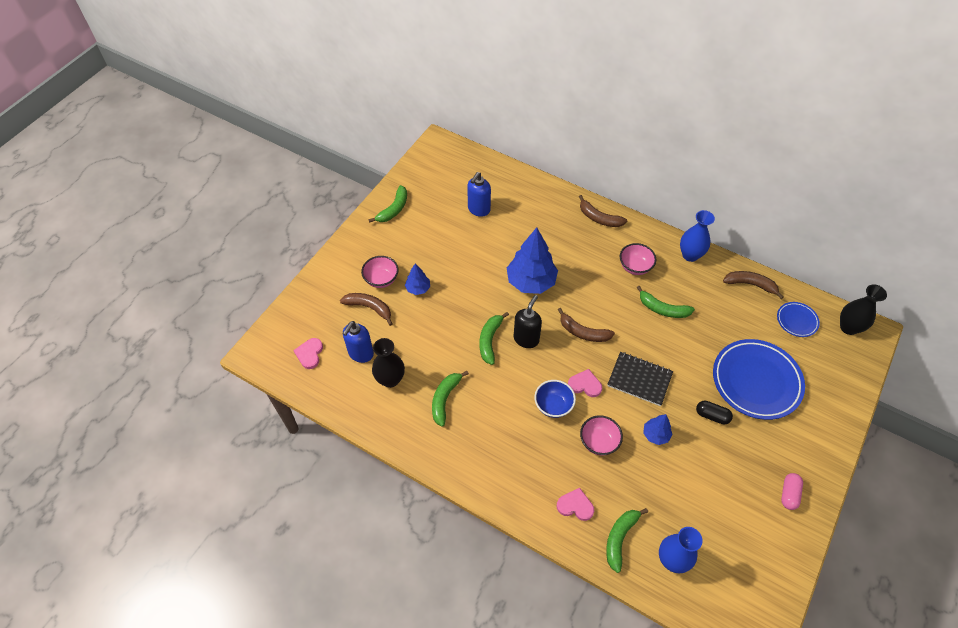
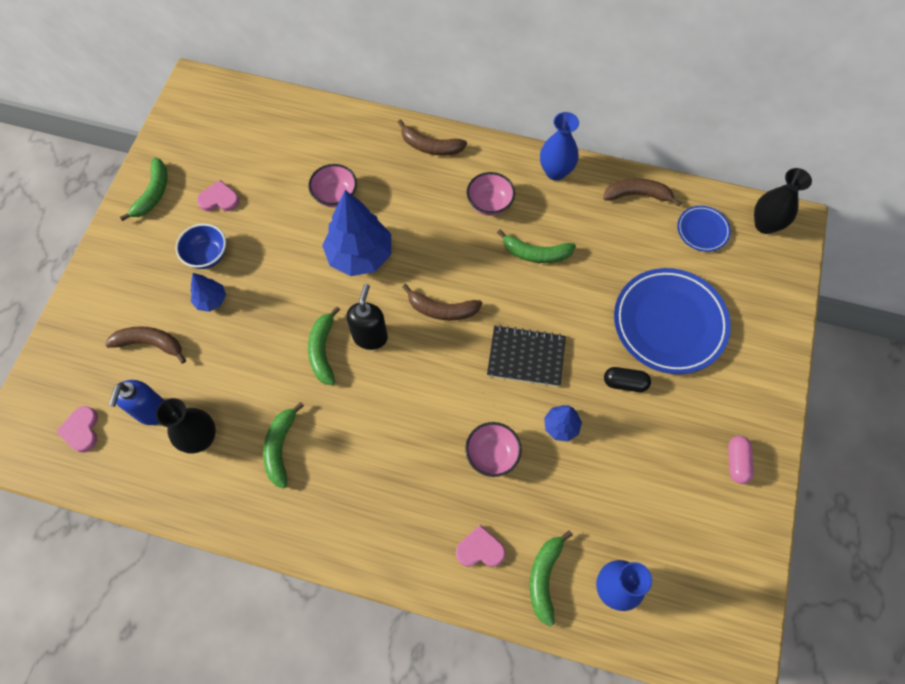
camera: 15 degrees left, 10 degrees up
pink bowl [361,256,399,288] -> pink bowl moved to [308,164,357,207]
blue soap dispenser [467,172,491,217] -> none
blue bowl [534,380,576,418] -> blue bowl moved to [176,223,226,269]
pink heart [568,369,602,397] -> pink heart moved to [197,180,239,211]

